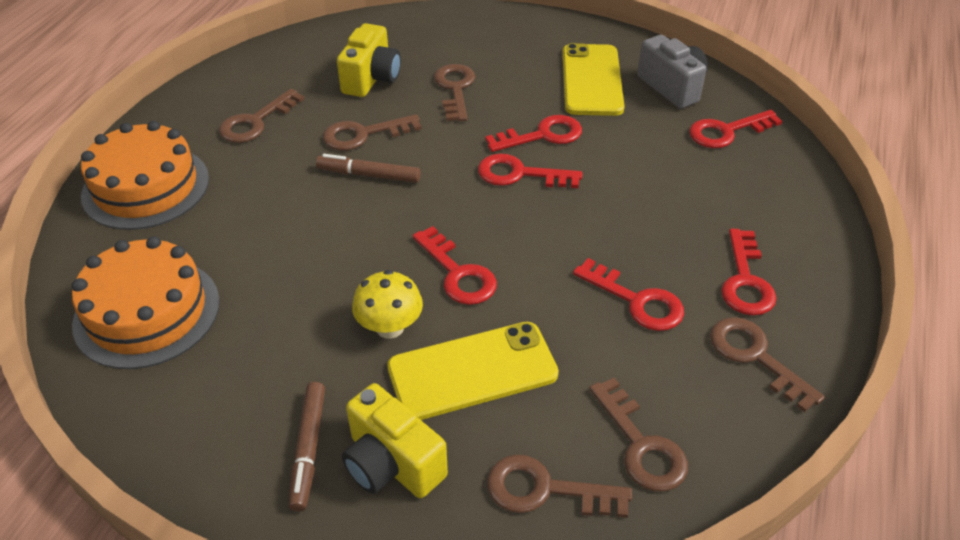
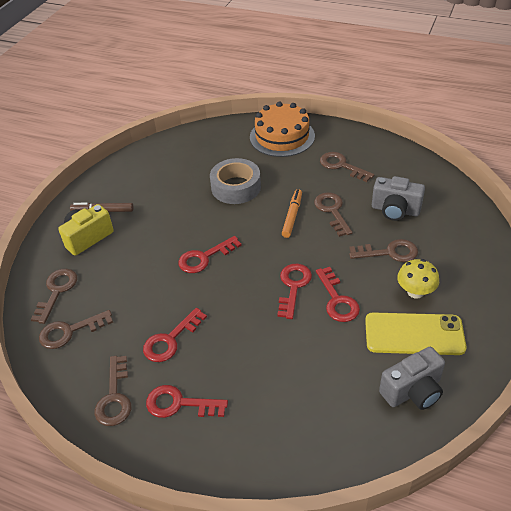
camera: 95 degrees right, 0 degrees up
orange cake [72,236,220,369] -> none
brown marker [316,154,421,183] -> orange marker [282,189,302,238]
yellow camera [337,23,401,97] -> grey camera [372,176,425,221]
yellow mushroom [352,270,423,339] -> yellow mushroom moved to [397,259,439,299]
yellow phone [387,322,559,420] -> none
red key [689,110,782,148] -> none
brown key [710,317,825,412] -> brown key turned 120 degrees clockwise [94,356,131,426]
none -> grey tape [210,158,261,204]

